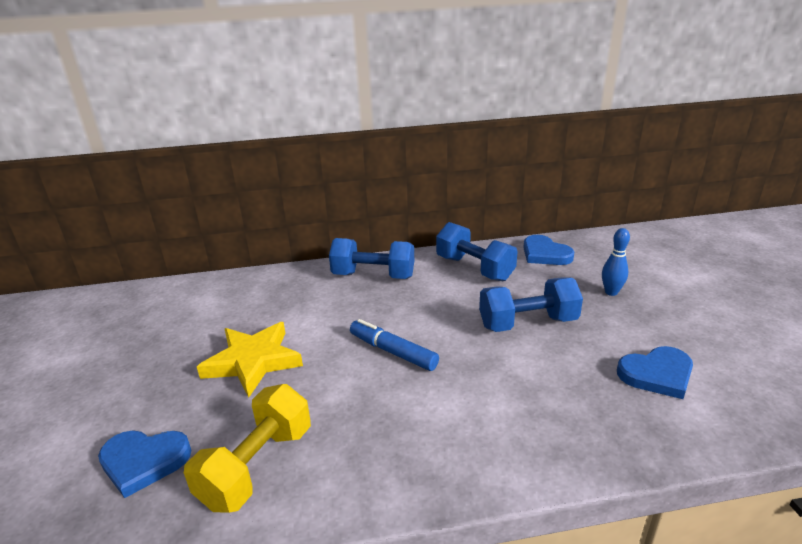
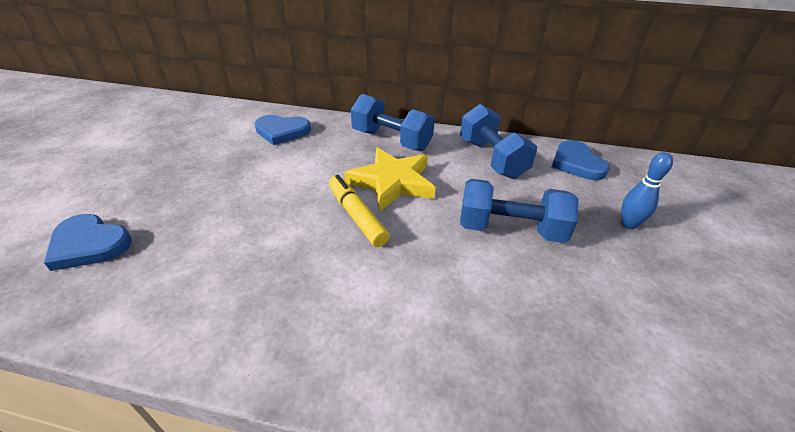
camera: 20 degrees right, 10 degrees up
yellow dumbbell [184,384,311,513] -> none
yellow star [197,322,303,397] -> yellow star moved to [344,147,435,211]
blue marker [350,319,439,371] -> yellow marker [329,175,390,247]
blue heart [617,346,693,399] -> blue heart moved to [255,115,311,145]

